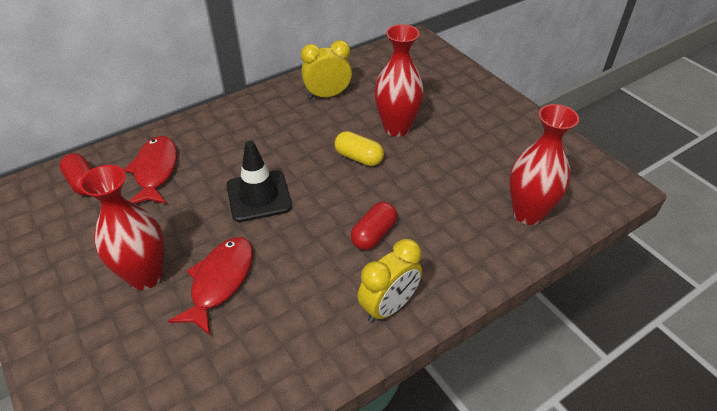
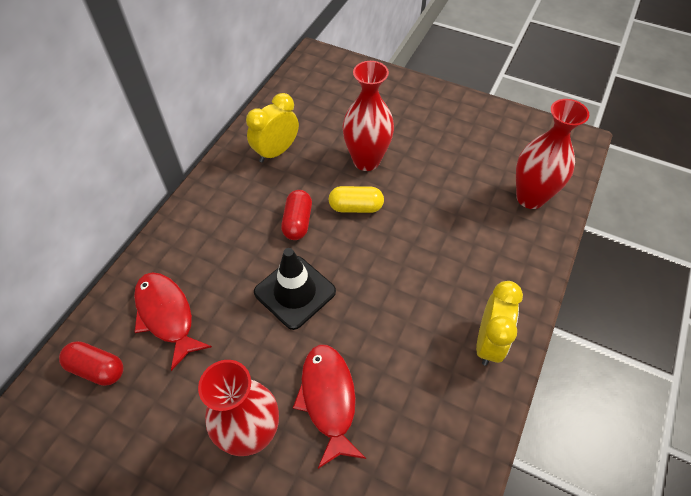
camera: 30 degrees left, 10 degrees up
red capsule [351,202,397,250] -> red capsule moved to [281,190,312,240]

